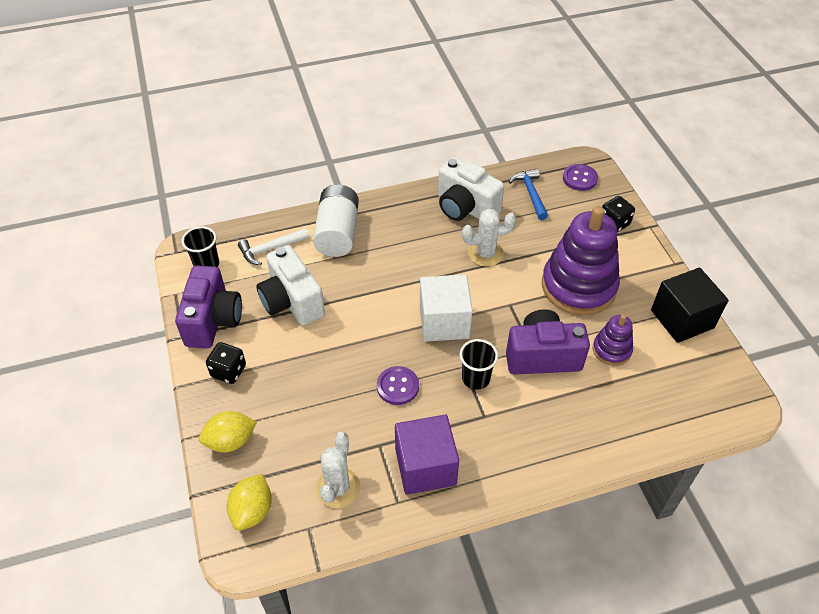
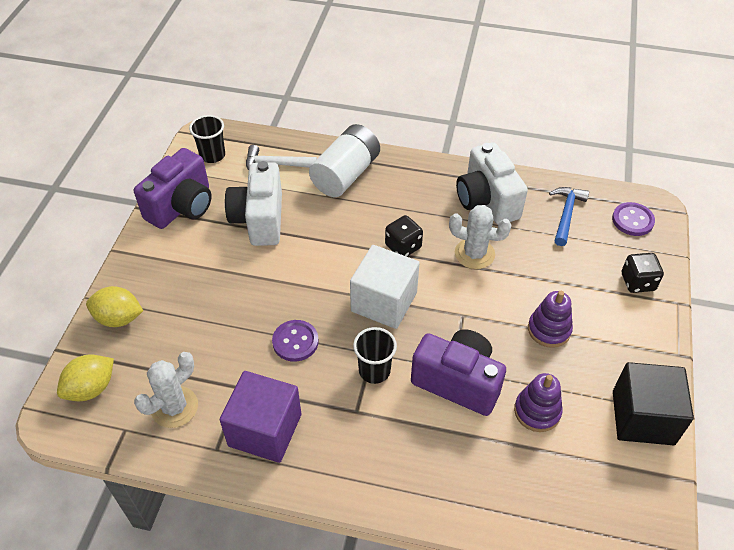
camera: 30 degrees right, 0 degrees up
black dice [206,342,246,384] -> black dice moved to [385,215,423,257]
purple stacking toy [542,206,620,316] -> purple stacking toy [528,291,573,348], size x0.49

